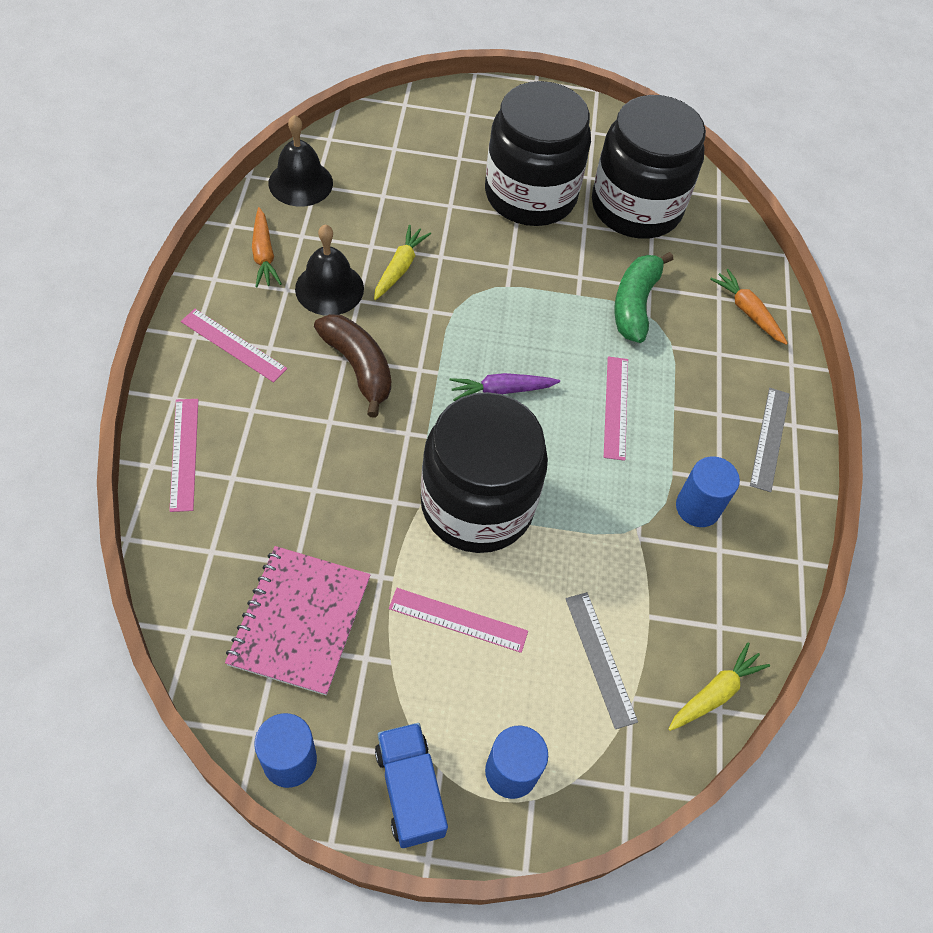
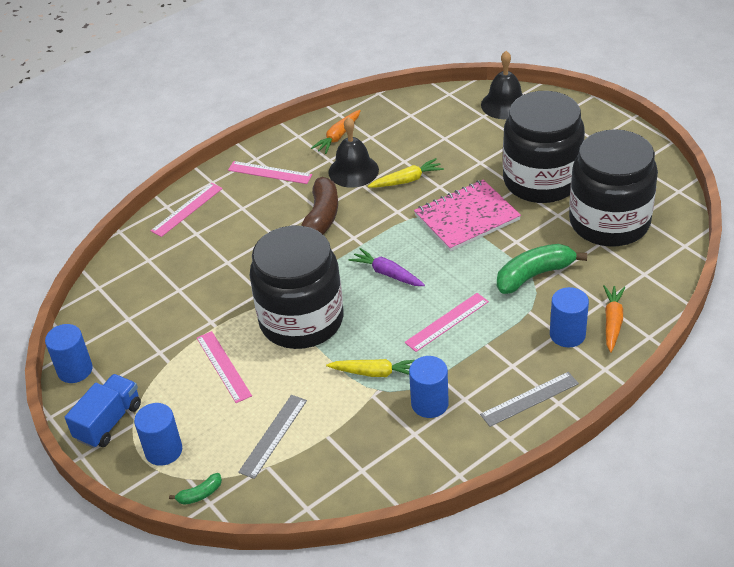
camera: 55 degrees right, 15 degrees down
pink ruler [181,309,287,382] -> pink ruler turned 60 degrees counterclockwise [228,161,312,184]
pink notebook [225,546,371,696] -> pink notebook moved to [414,180,521,251]
black bell [269,115,333,207] -> black bell moved to [481,51,523,119]
yellow carrot [668,642,770,731] -> yellow carrot moved to [326,359,415,377]
none -> green banana [169,473,222,505]
none -> blue cylinder [550,287,589,347]

